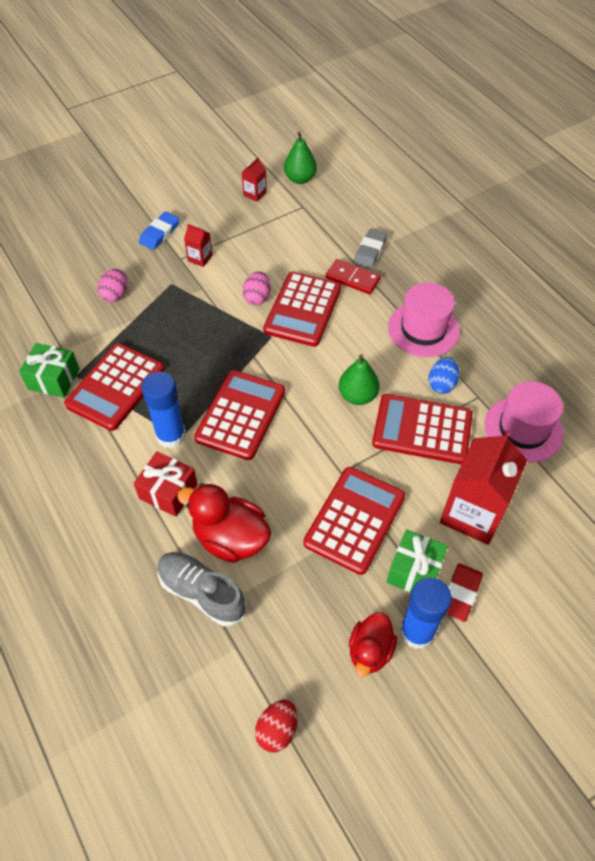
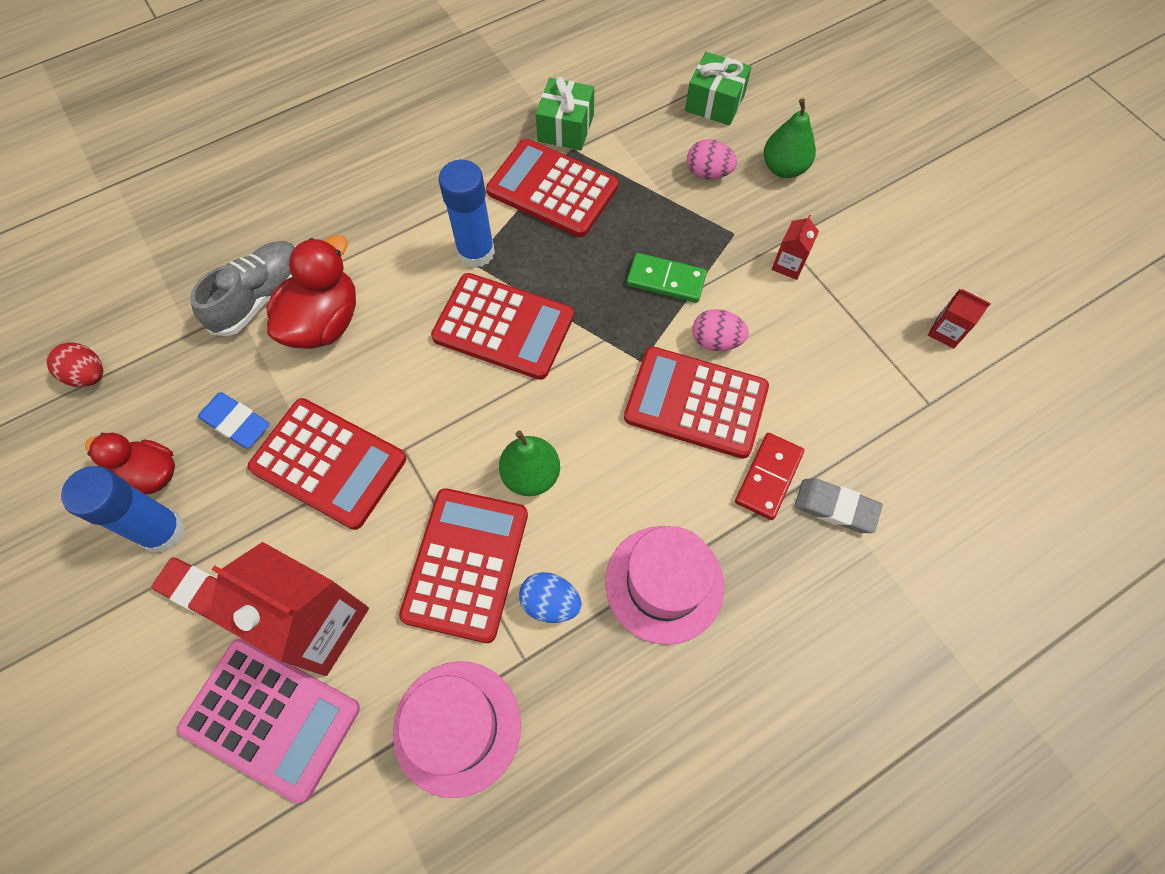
camera: 90 degrees right, 10 degrees up
red gift [134,451,198,517] -> none
blue eraser [139,211,179,250] -> blue eraser moved to [198,392,270,449]
green pear [284,131,317,184] -> green pear moved to [764,98,816,178]
green gift [387,529,448,593] -> green gift moved to [685,52,752,126]
none -> pink calculator [177,638,360,803]
none -> green domino [626,253,707,303]

